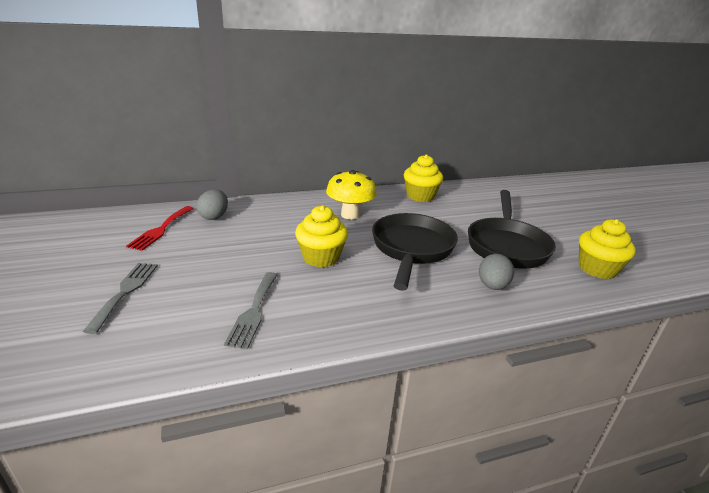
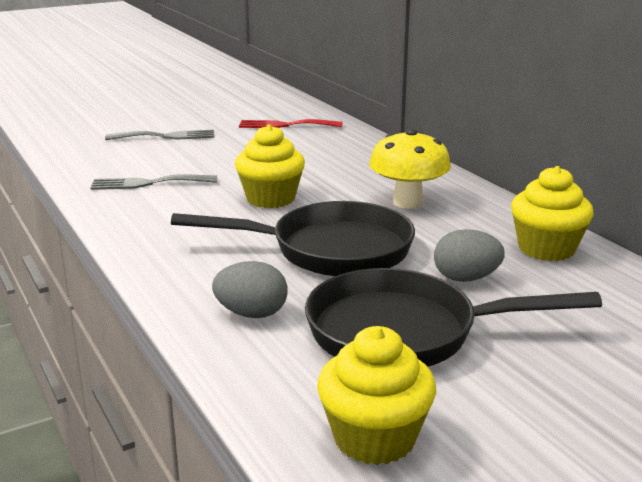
camera: 80 degrees right, 5 degrees down
grey egg [196,190,228,220] -> grey egg moved to [434,229,505,282]

